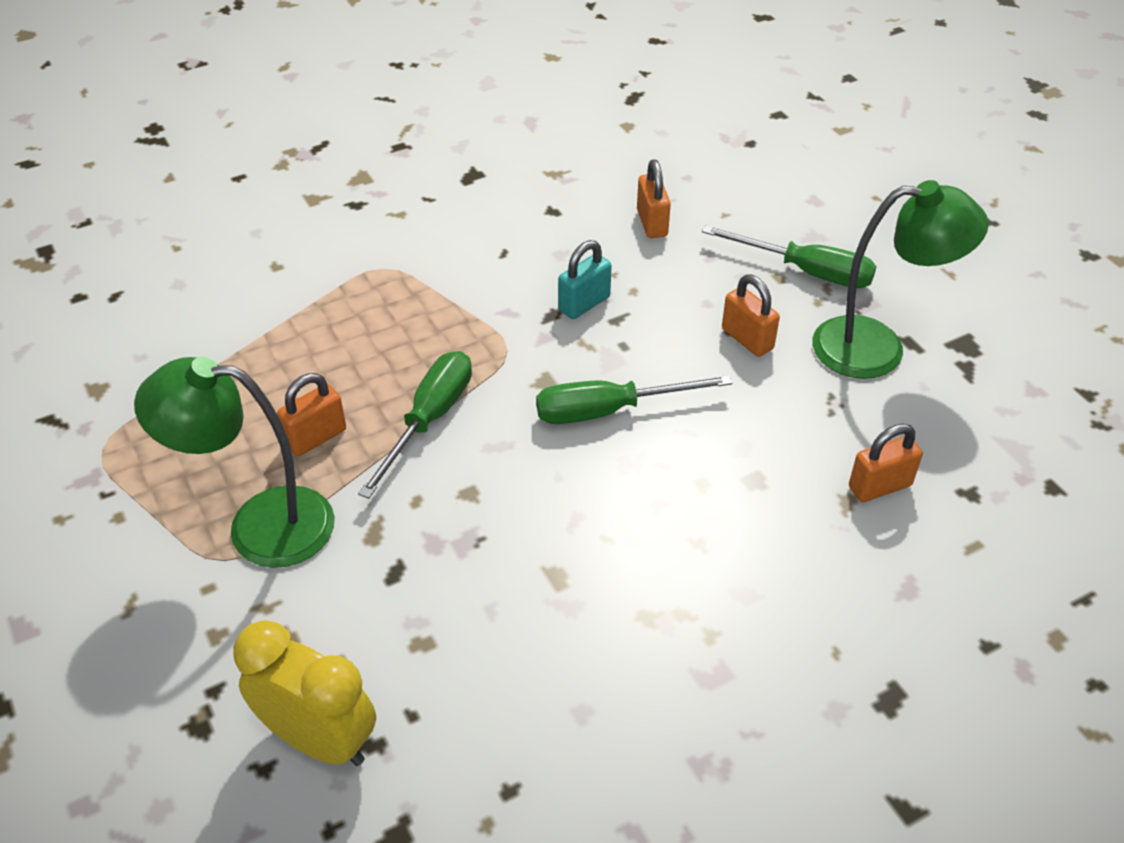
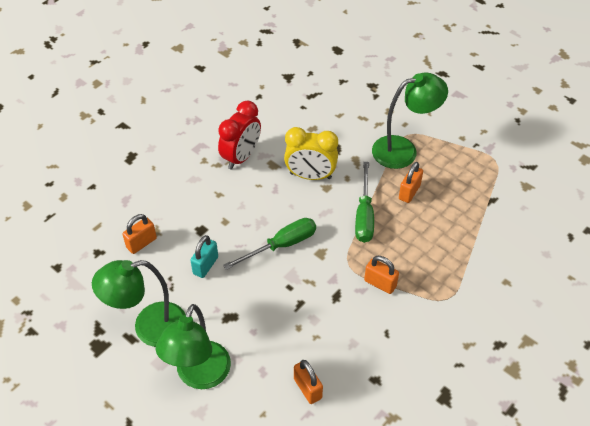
camera: 160 degrees right, 5 degrees up
yellow clock [233,620,376,766] -> yellow clock moved to [284,127,338,180]
turquoise padlock [558,240,612,319] -> turquoise padlock moved to [190,235,218,278]
green screwdriver [702,225,877,288] -> green lamp [156,304,231,389]
orange padlock [722,274,780,357] -> orange padlock moved to [364,256,399,294]
none -> red clock [218,101,261,170]

